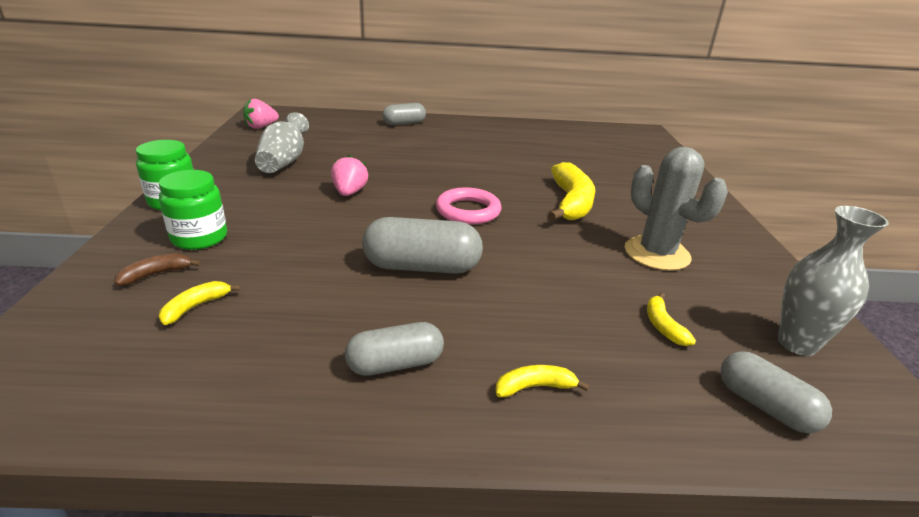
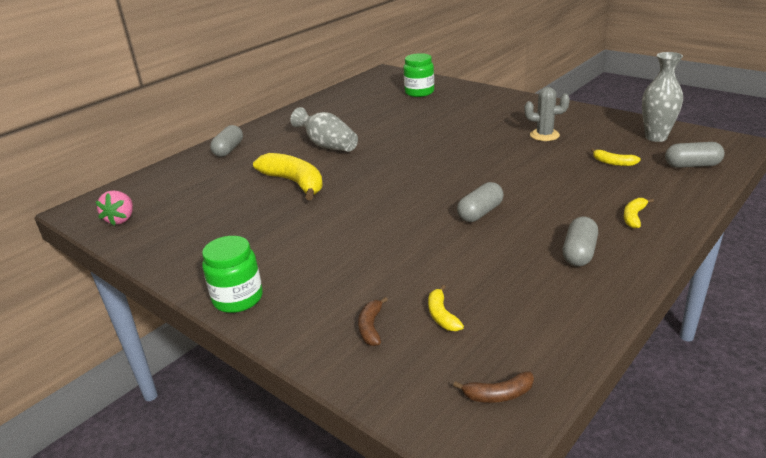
camera: 45 degrees left, 0 degrees up
green jar [159,170,227,250] -> green jar moved to [403,53,434,97]
grey vase [255,112,309,173] -> grey vase moved to [290,107,358,152]
pink strawberry [331,155,368,196] -> none
grey capsule [362,217,483,274] -> grey capsule [457,182,504,222], size x0.65
pink ring [436,187,501,224] -> none
yellow banana [548,162,595,221] -> yellow banana moved to [253,153,323,200]
grey cactus [625,147,728,271] -> grey cactus [524,87,570,141], size x0.65
none -> brown banana [453,371,534,403]

